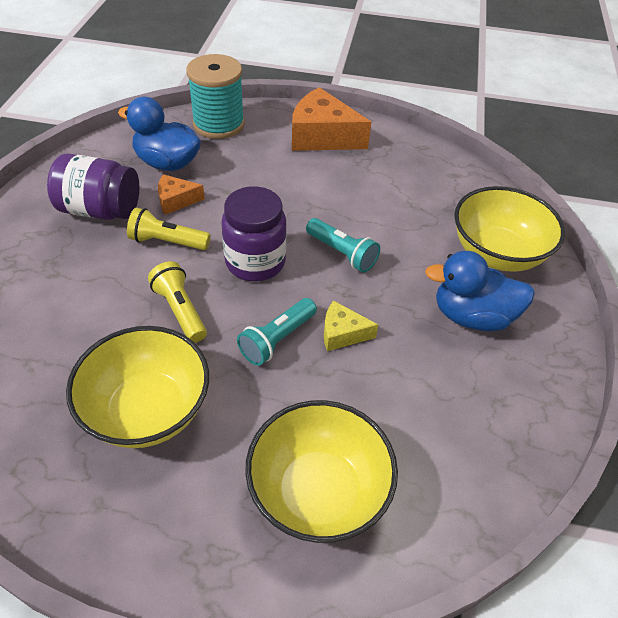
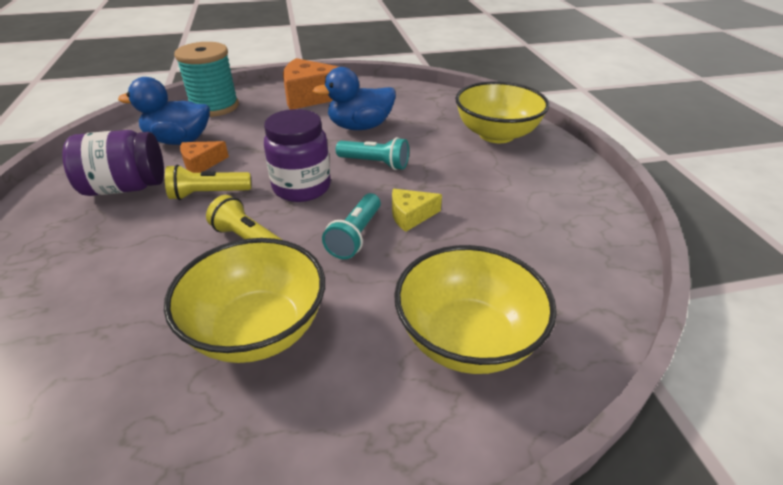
camera: 20 degrees left, 10 degrees down
blue duck [425,251,535,331] -> blue duck moved to [313,67,396,130]

